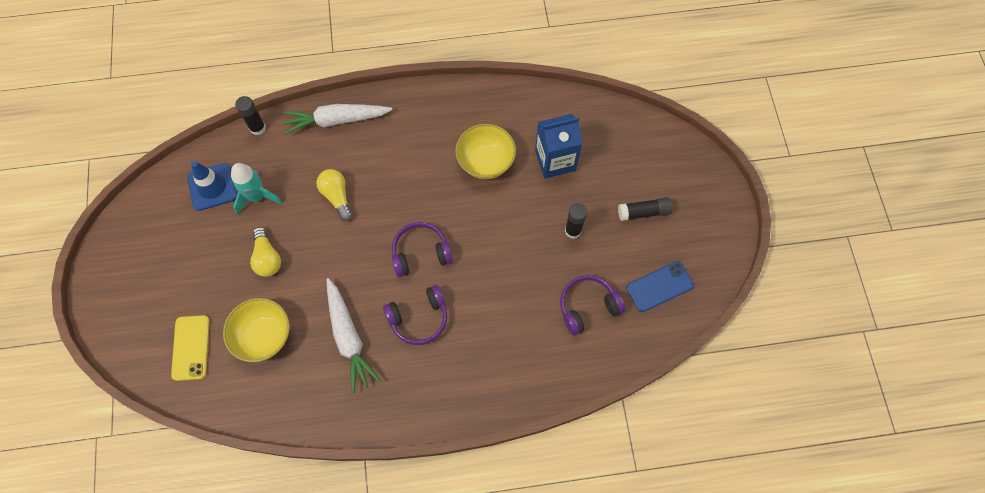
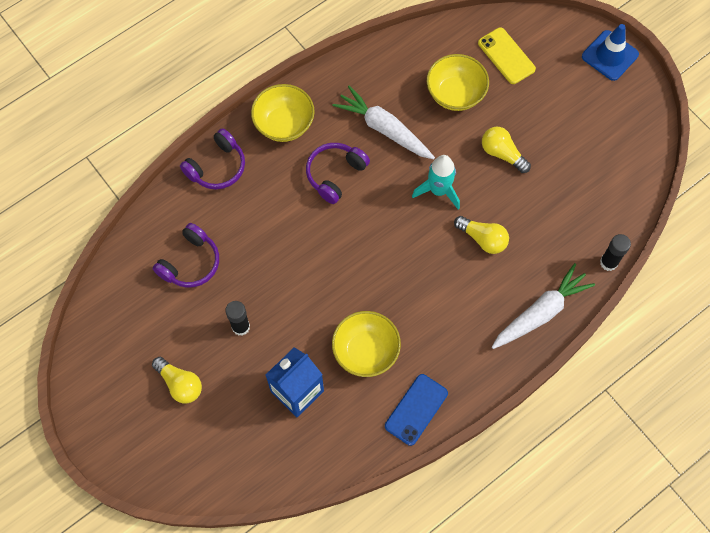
camera: 150 degrees right, 0 degrees up
blue traffic cone [187,161,237,211] -> blue traffic cone moved to [582,24,639,81]
turquoise rocket [231,163,283,215] -> turquoise rocket moved to [412,155,460,209]
purple headphones [392,222,453,277] -> purple headphones moved to [180,128,245,189]
black glue stick [618,197,672,221] -> yellow light bulb [152,357,202,403]
blue phone [626,261,694,312] -> blue phone moved to [385,374,448,446]
none -> yellow bowl [251,84,315,142]

